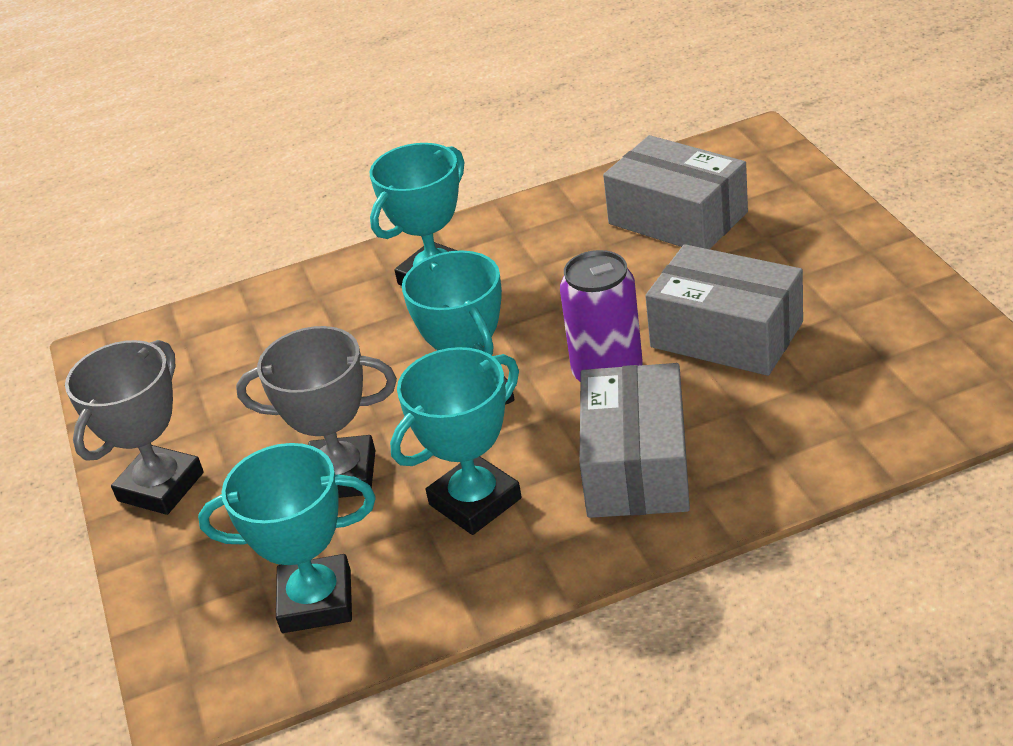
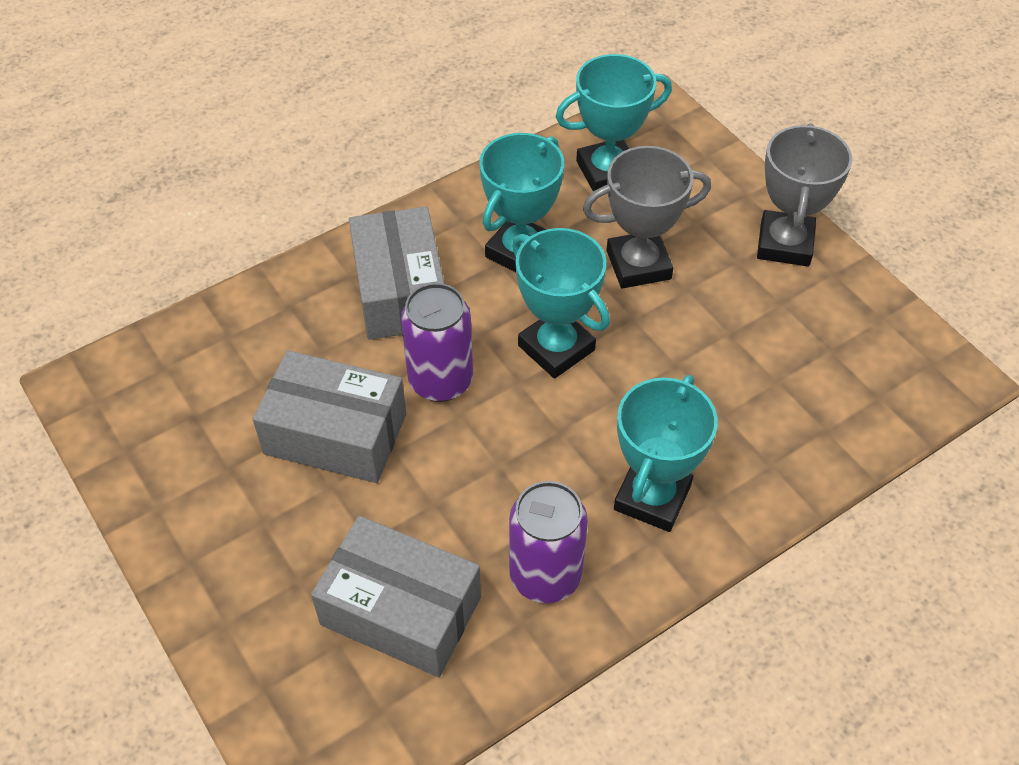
camera: 160 degrees right, 15 degrees up
none -> purple can [509,481,588,603]

